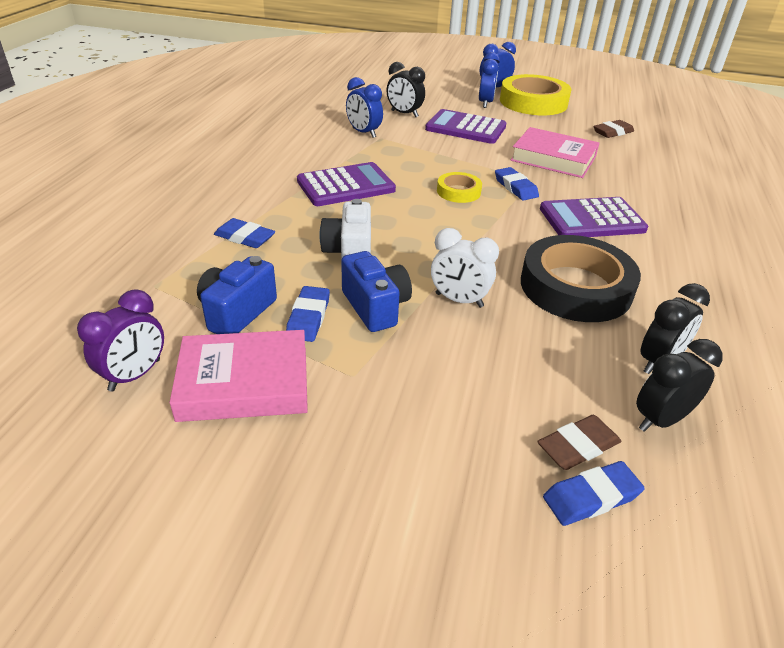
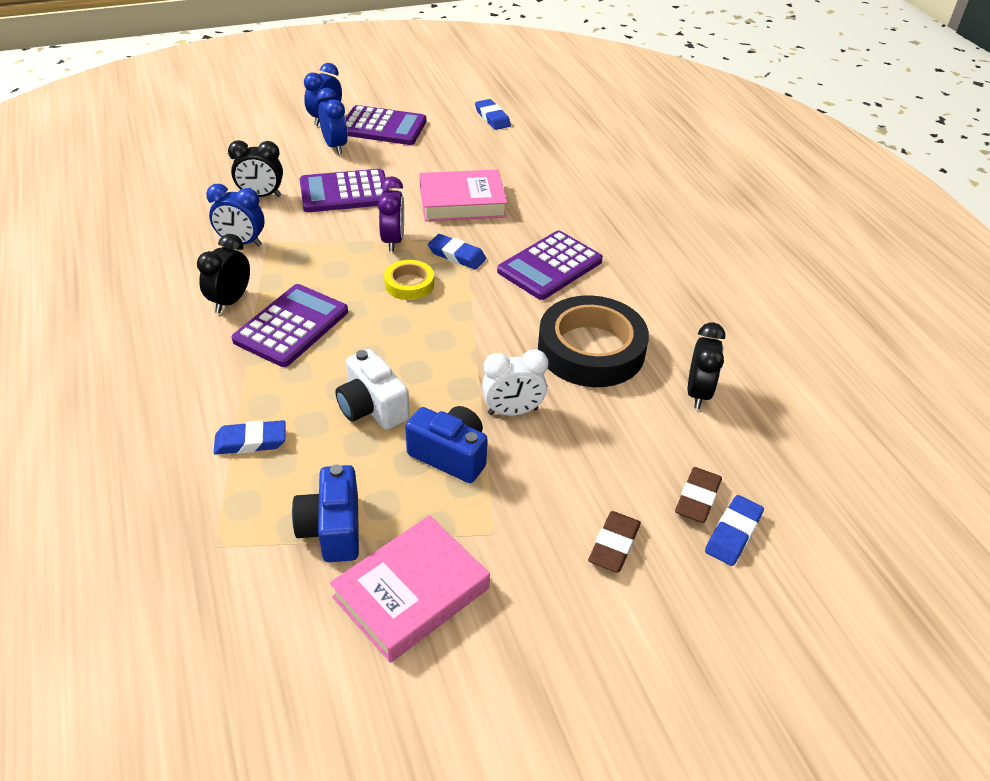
camera: 35 degrees left, 5 degrees up
purple clock [77,289,164,392] -> purple clock moved to [378,176,404,252]
blue eraser [286,286,330,342] -> blue eraser moved to [475,99,511,130]
yellow tape [500,74,572,115] -> purple calculator [346,105,426,145]
brown eraser [593,120,634,138] -> brown eraser moved to [588,511,641,573]
black clock [636,339,723,432] -> black clock moved to [197,234,250,313]

